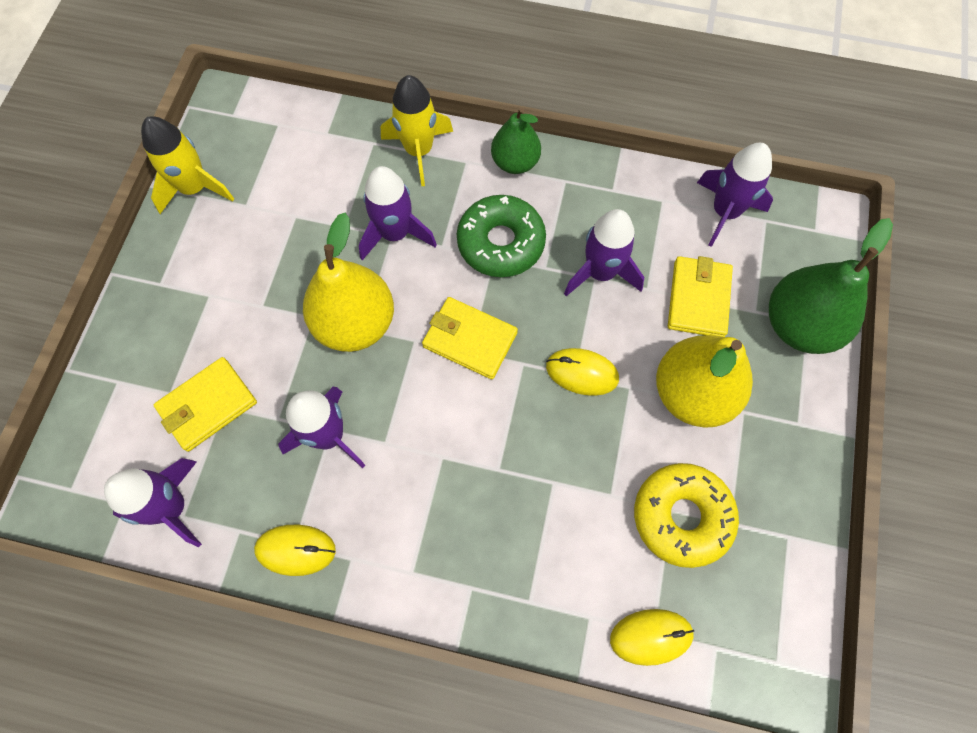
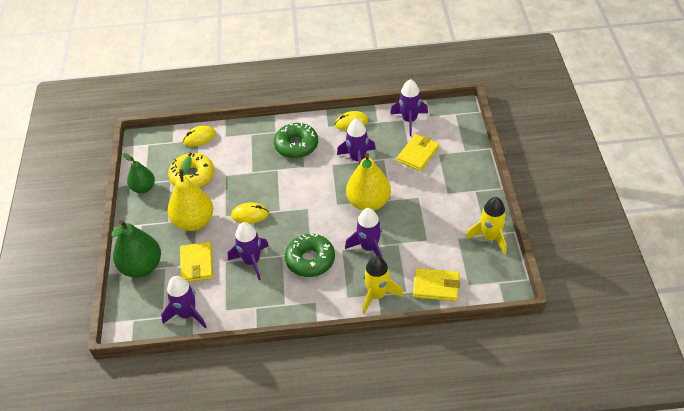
camera: 165 degrees right, 20 degrees down
yellow wallet [422,297,518,379] -> yellow wallet moved to [413,268,460,301]
green pear [491,108,541,174] -> green pear moved to [122,153,155,193]
none -> green donut [274,123,318,158]

